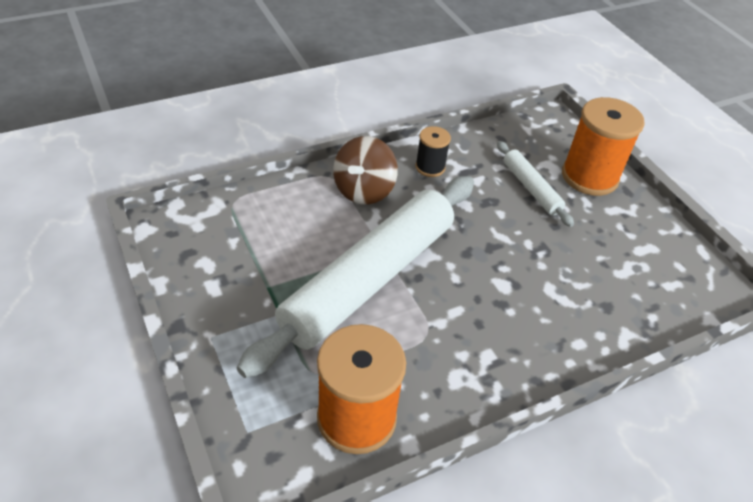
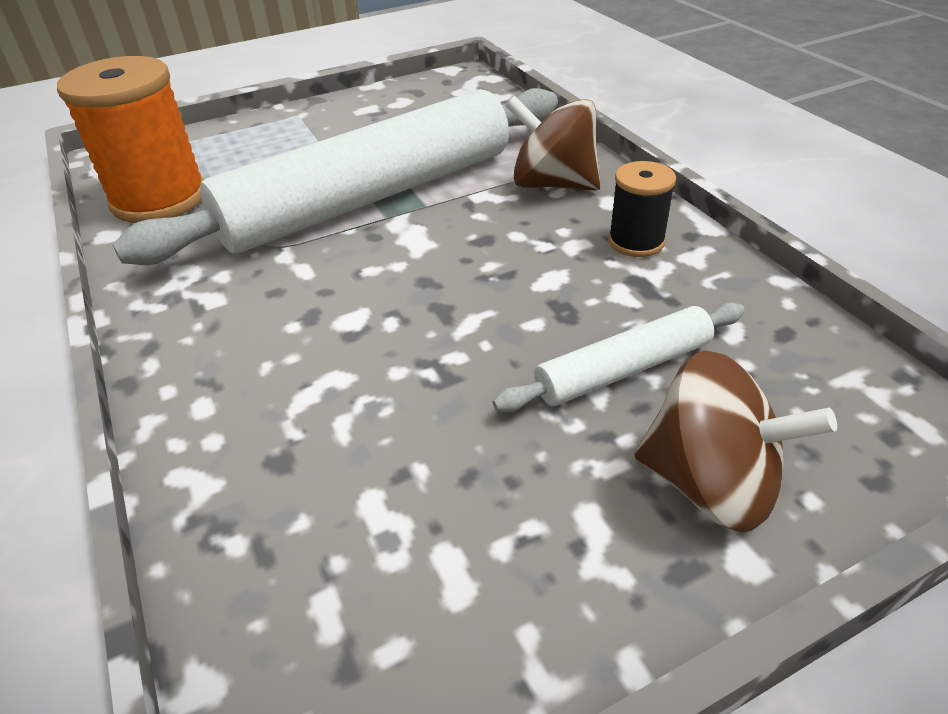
camera: 95 degrees right, 5 degrees down
white rolling pin [237,176,474,378] -> white rolling pin turned 75 degrees counterclockwise [113,88,558,265]
orange spool [562,97,645,196] -> brown spinning top [635,351,837,533]

